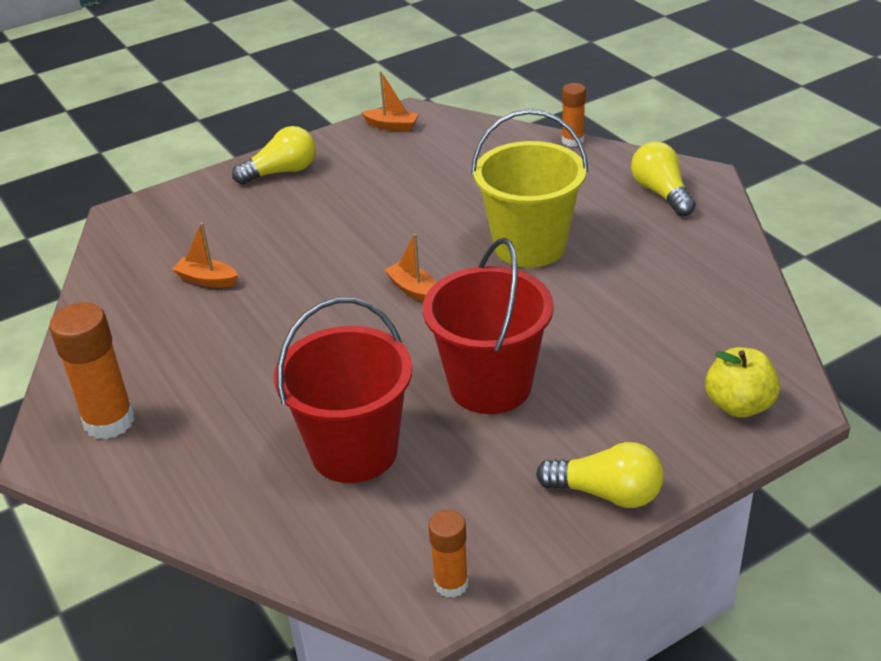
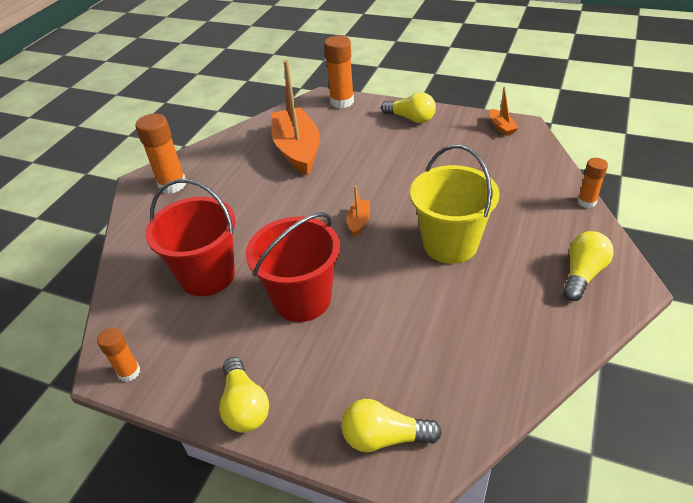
camera: 55 degrees right, 5 degrees up
orange boat [172,223,238,288] -> orange boat [271,60,320,175], size x2.35
yellow apple [705,347,780,418] -> yellow light bulb [341,399,442,452]
none -> orange glue stick [324,35,354,108]

